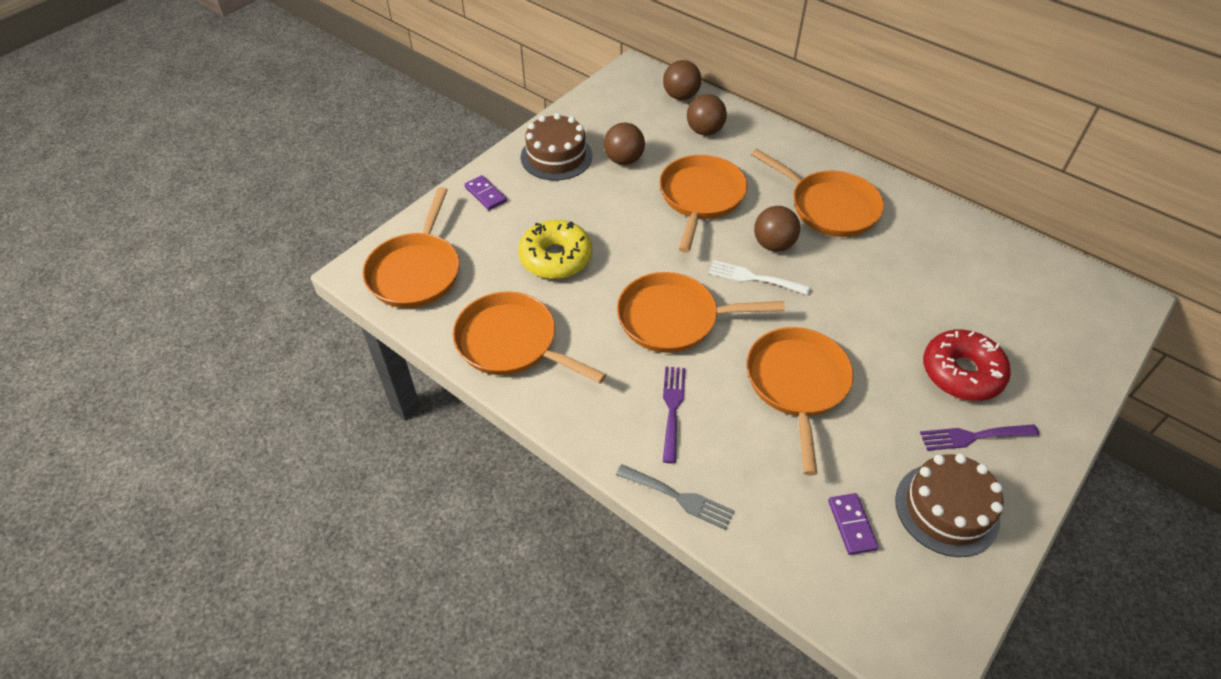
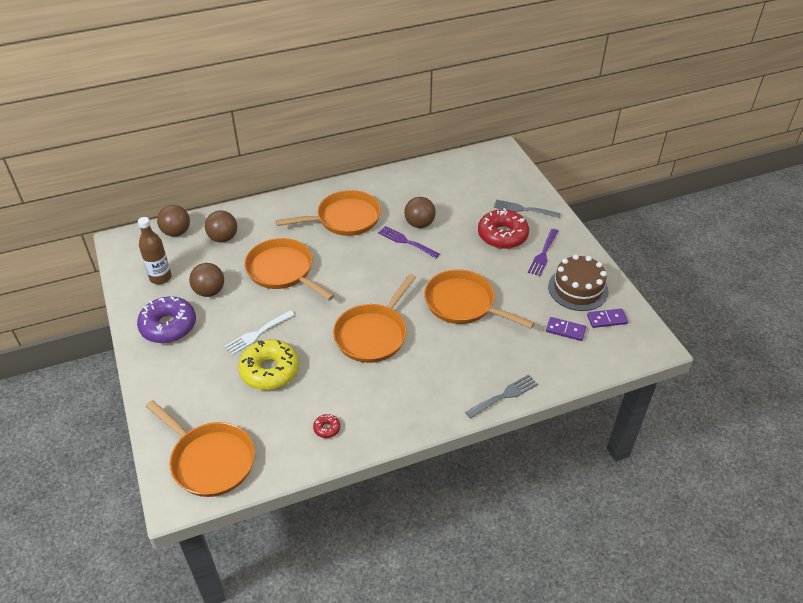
camera: 60 degrees left, 5 degrees down
orange pan [453,292,607,383] -> red donut [313,414,340,438]
purple domino [464,175,507,210] -> purple domino moved to [587,309,628,328]
brown cake [521,113,592,180] -> purple donut [137,296,196,343]
purple fork [663,366,685,463] -> purple fork moved to [378,226,440,258]
white fork [708,260,810,295] -> white fork moved to [225,310,295,355]
brown ball [754,206,800,252] -> brown ball moved to [404,197,436,228]
none -> brown bottle [138,217,172,284]
none -> grey fork [494,199,561,218]

